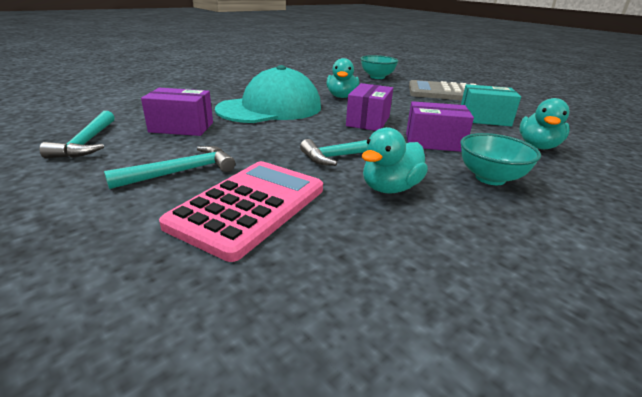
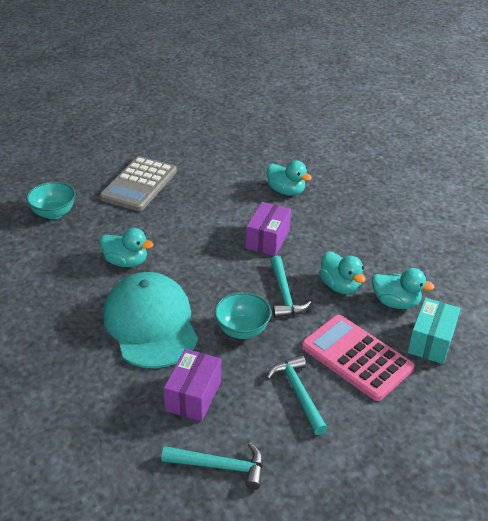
camera: 75 degrees left, 10 degrees up
purple box [346,83,393,131] -> none
turquoise bowl [460,133,541,185] -> turquoise bowl moved to [214,292,272,339]
turquoise box [461,84,521,126] -> turquoise box moved to [408,298,461,364]
none -> turquoise duck [372,268,435,309]

